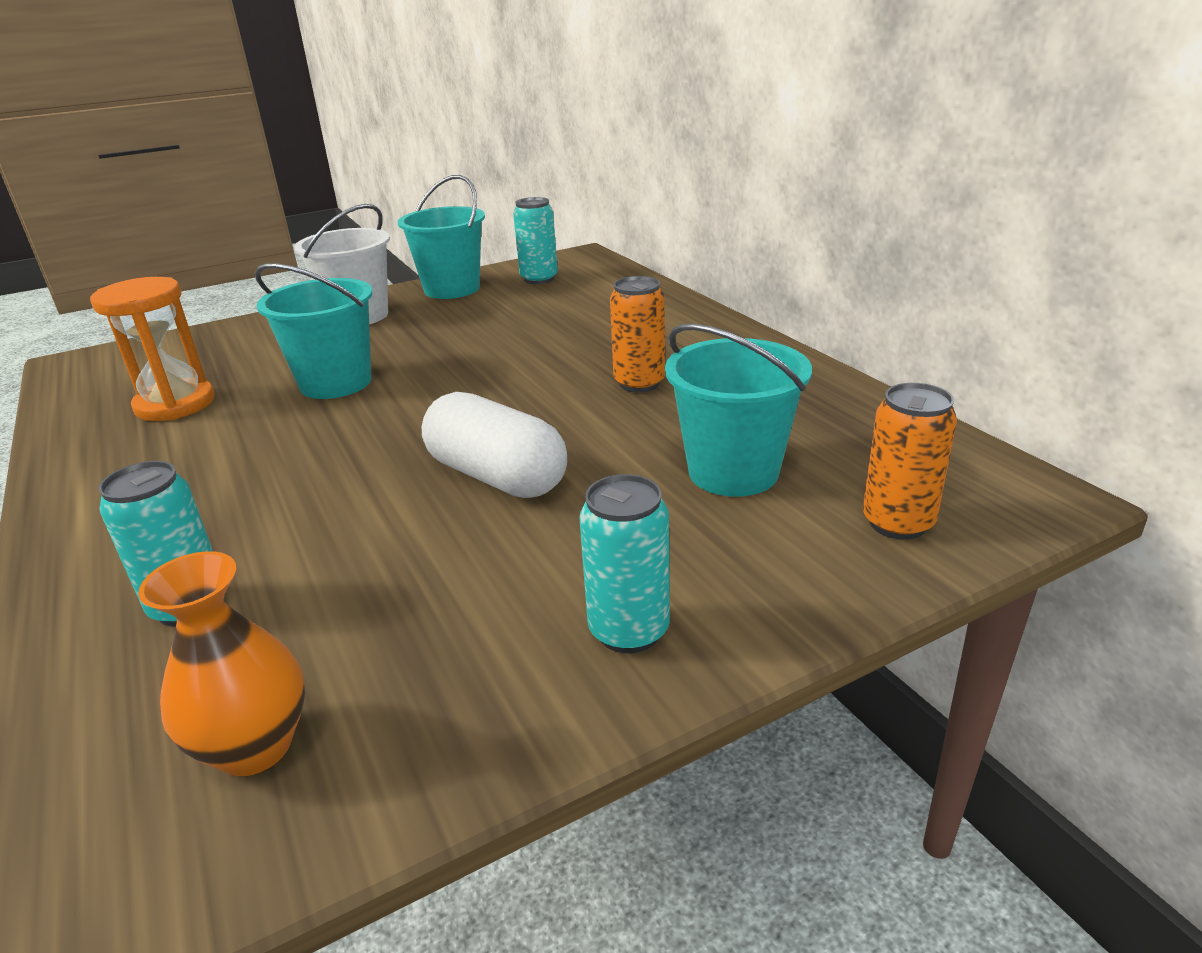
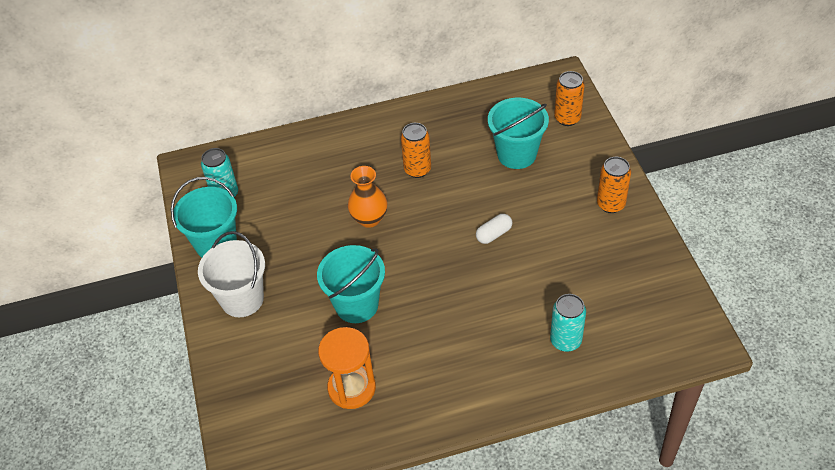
camera: 75 degrees left, 20 degrees up
orange vase [138,551,305,776] -> orange vase moved to [348,166,387,228]
white capsule [422,392,567,498] -> white capsule [476,214,512,244], size x0.52
turquoise can [579,474,670,653] -> orange can [597,157,631,213]

